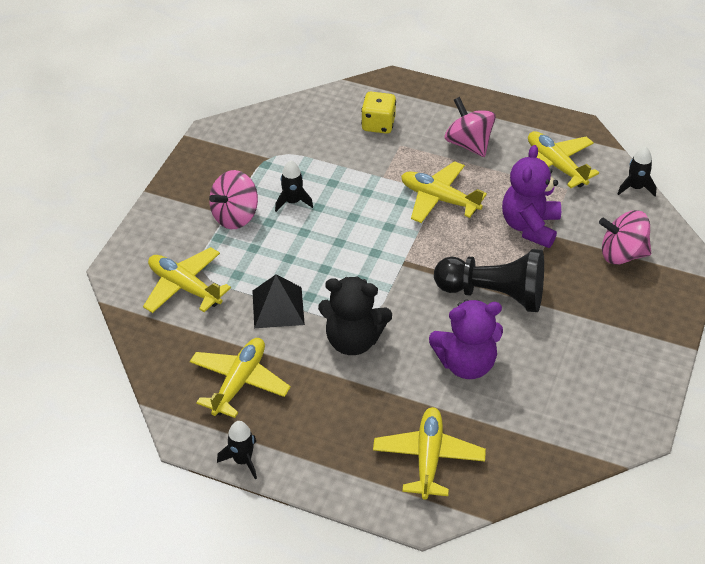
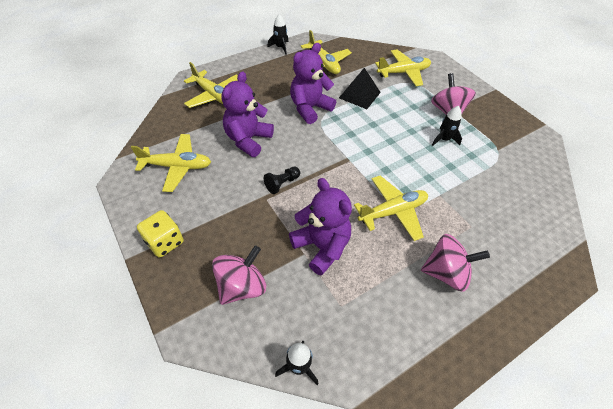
camera: 125 degrees right, 5 degrees up
black teddy bear [318,276,392,355] -> purple teddy bear [290,43,336,124]
yellow dice [361,92,396,134] -> yellow dice moved to [137,210,184,257]
black pawn [434,249,544,312] -> black pawn [264,167,300,194], size x0.44
yellow plane [528,131,599,188] -> yellow plane moved to [131,134,211,192]

